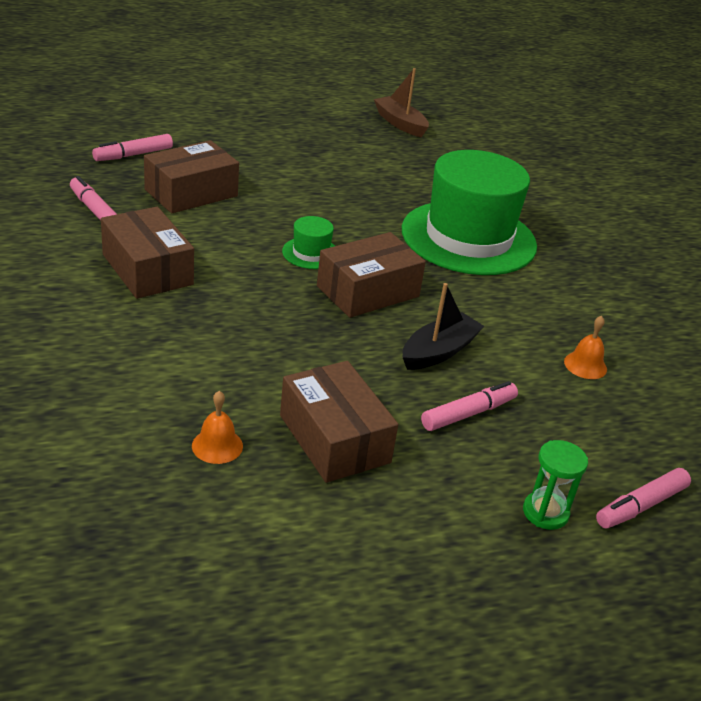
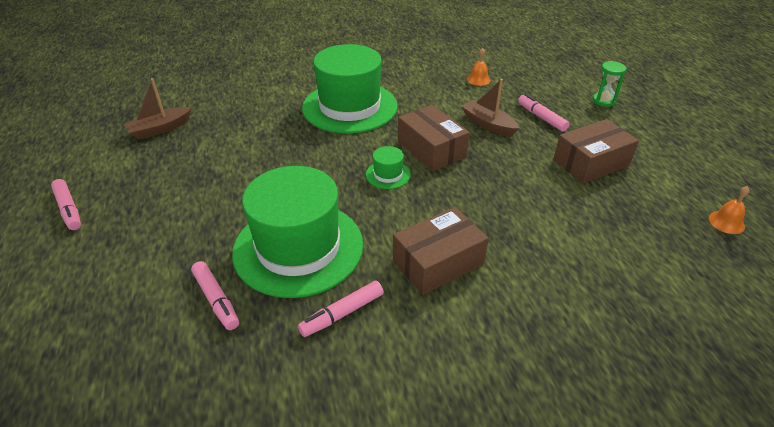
camera: 85 degrees left, 5 degrees up
brown box [144,140,239,213] -> green hat [232,166,363,298]
orange bell [192,391,243,464] -> orange bell moved to [709,186,749,234]
black boat [403,283,484,370] -> brown boat [461,79,519,136]
pink marker [596,468,691,529] -> pink marker moved to [51,179,81,230]

